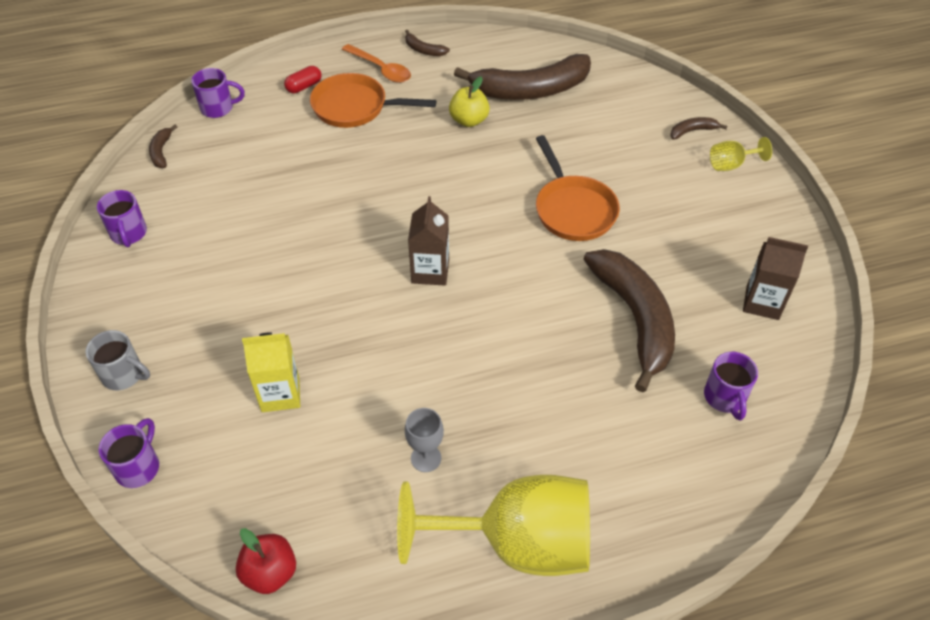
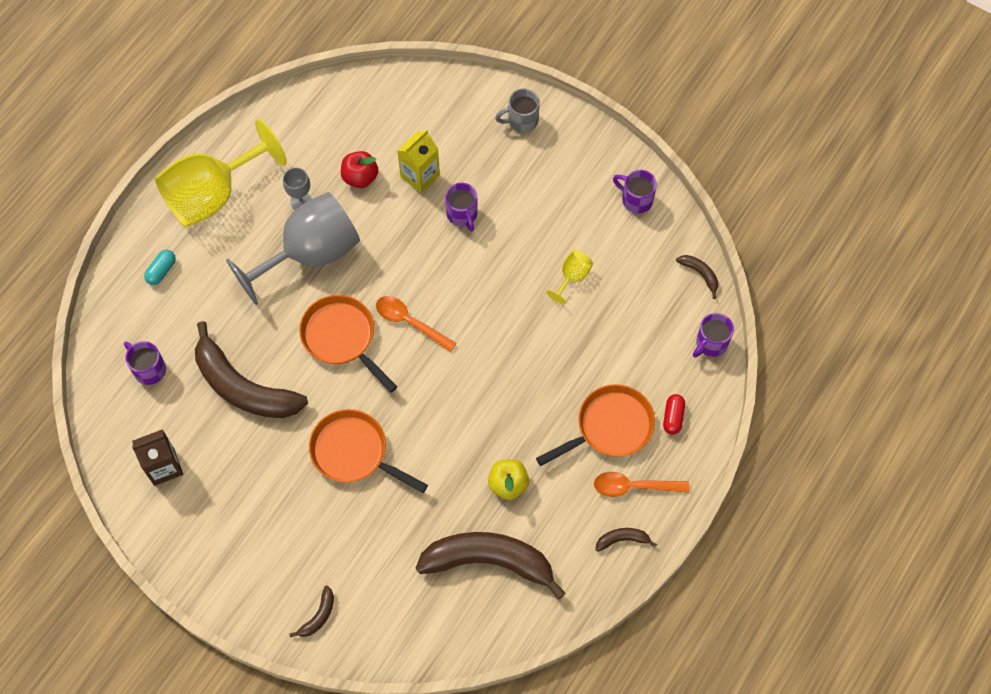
camera: 140 degrees right, 15 degrees up
purple mug [99,418,159,488] -> purple mug moved to [445,183,478,232]
red apple [236,528,296,594] -> red apple moved to [341,151,378,188]
brown carton [408,196,449,286] -> orange spoon [376,296,457,352]
brown banana [454,54,591,100] -> brown banana turned 60 degrees clockwise [416,532,565,599]
yellow goblet [710,137,772,171] -> yellow goblet moved to [546,250,593,305]
none -> turquoise capsule [144,250,176,285]
none -> grey goblet [226,192,360,305]
none -> orange pan [299,295,397,393]

